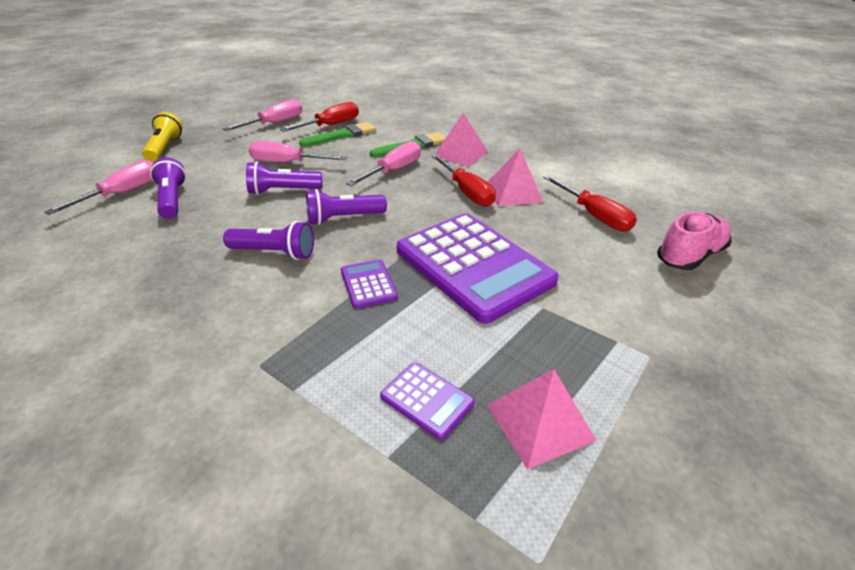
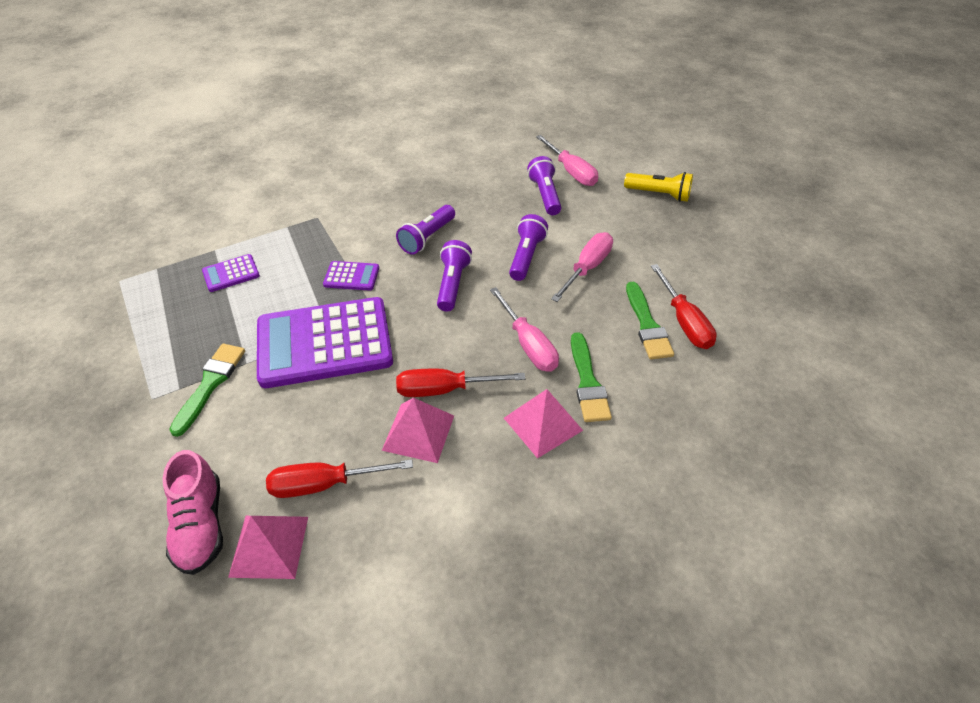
camera: 115 degrees right, 10 degrees up
purple flashlight [150,157,186,219] -> purple flashlight turned 105 degrees counterclockwise [527,156,561,215]
pink screwdriver [223,99,302,131] -> none
pink pyramid [487,369,597,470] -> pink pyramid moved to [228,516,308,579]
none -> green brush [169,344,245,437]

